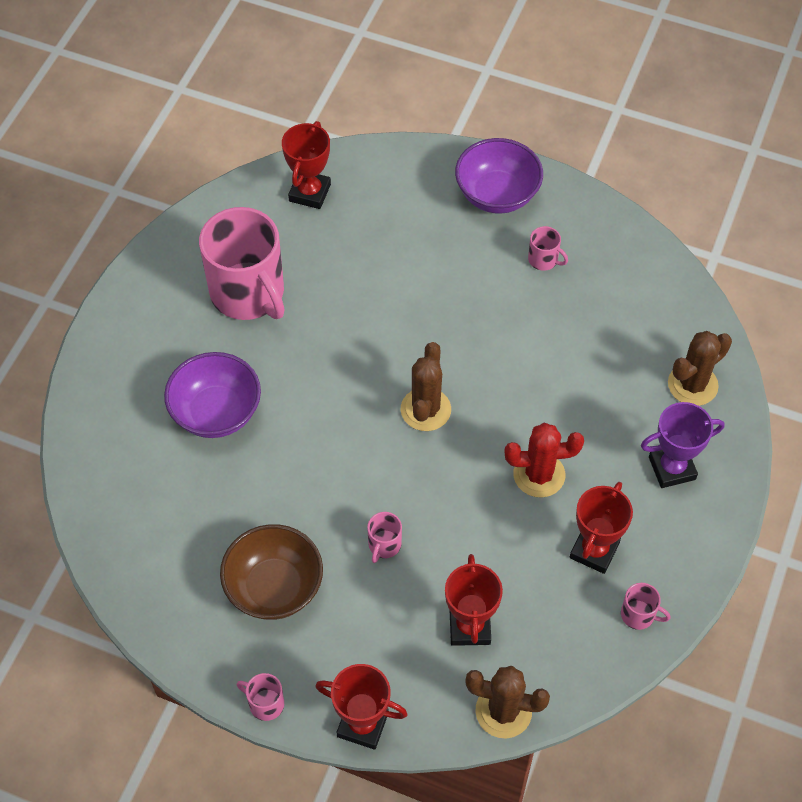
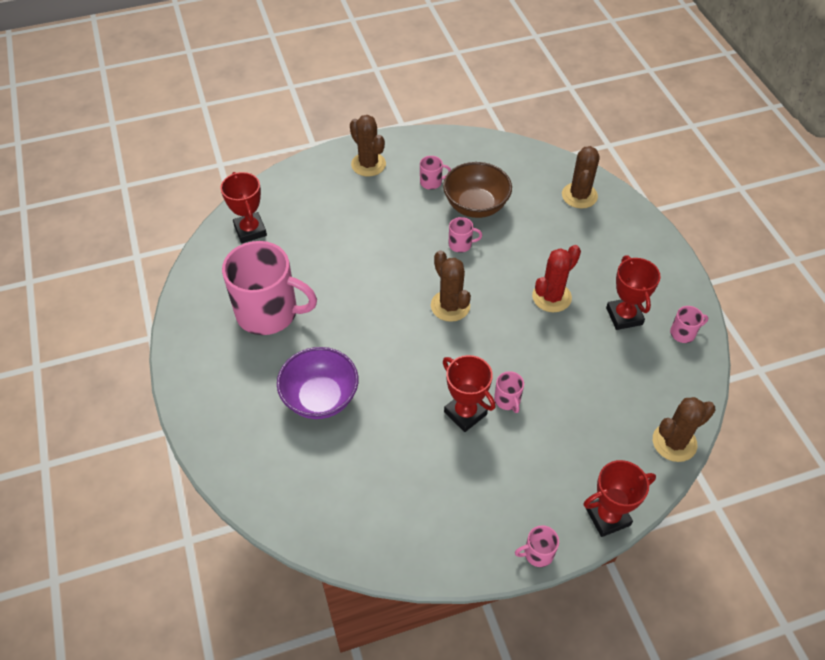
camera: 40 degrees left, 5 degrees down
brown bowl [220,524,323,620] -> brown bowl moved to [443,162,512,218]
red trophy [445,554,503,646] -> red trophy moved to [443,355,495,432]
purple bowl [455,138,543,214] -> brown cactus [350,115,386,176]
purple trophy [641,402,725,488] -> none
none -> pink mug [448,217,482,253]

